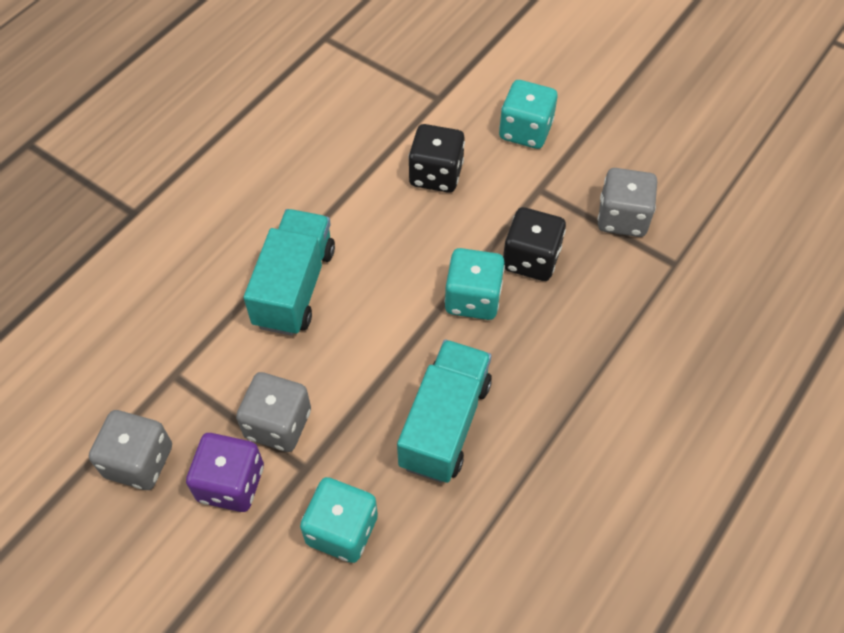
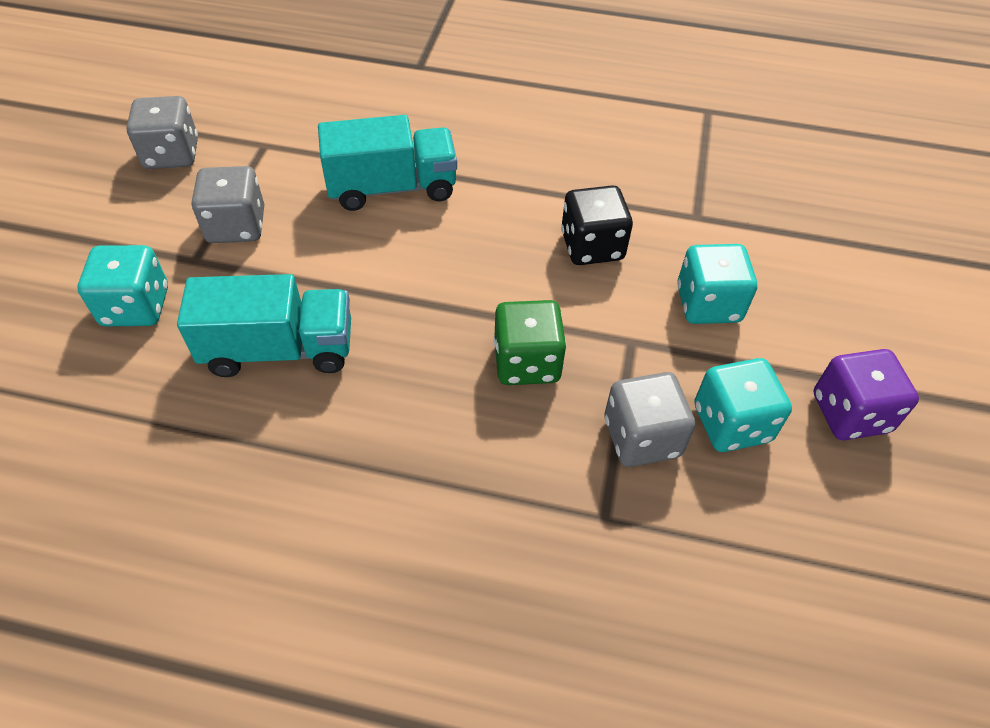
camera: 65 degrees right, 5 degrees down
purple dice [186,433,264,512] -> purple dice moved to [813,349,919,440]
turquoise dice [445,248,505,320] -> turquoise dice moved to [694,358,792,452]
black dice [503,207,566,281] -> green dice [494,300,566,385]

